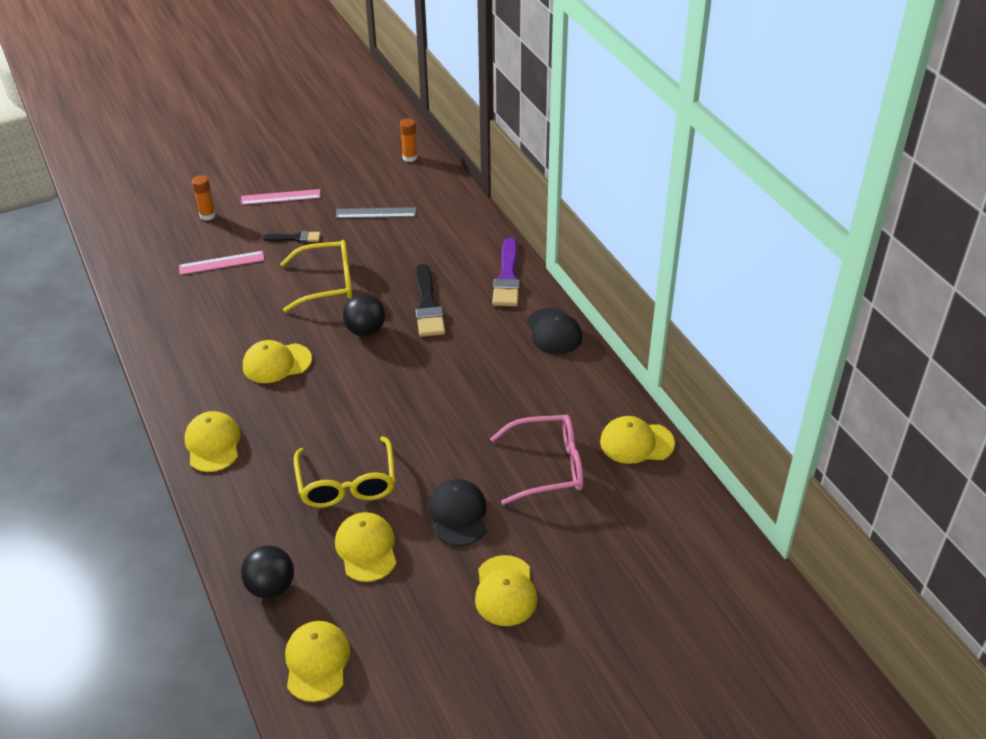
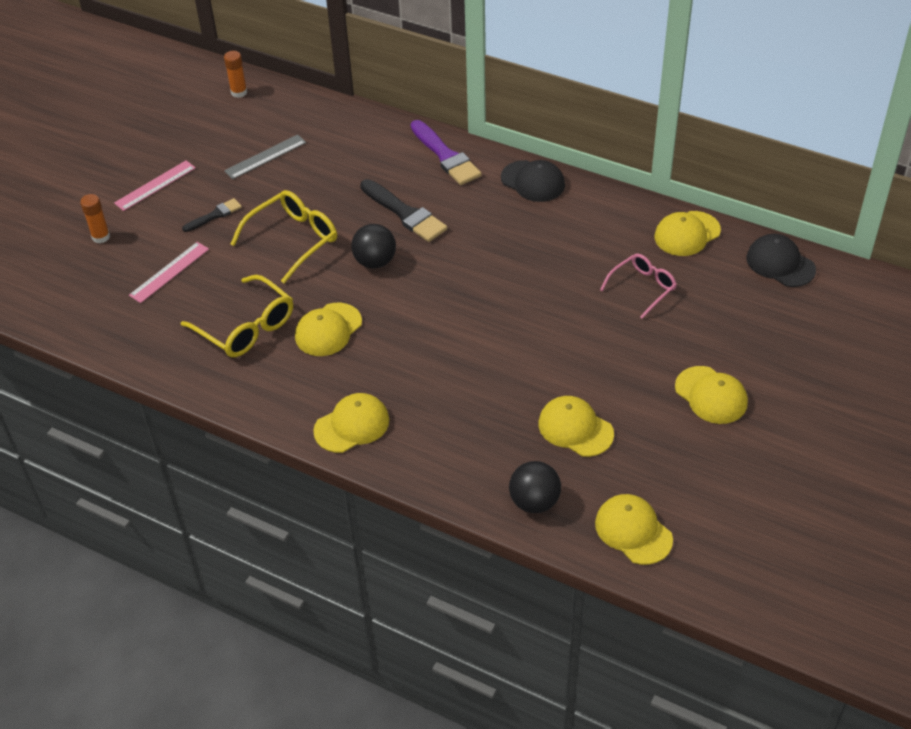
camera: 35 degrees left, 5 degrees up
yellow cap [185,411,241,472] -> yellow cap turned 105 degrees clockwise [313,393,389,453]
yellow glasses [294,436,395,508] -> yellow glasses moved to [181,275,293,357]
black cap [428,479,487,546] -> black cap moved to [747,234,816,287]
pink glasses [490,415,583,505] -> pink glasses [600,254,677,319], size x0.66

